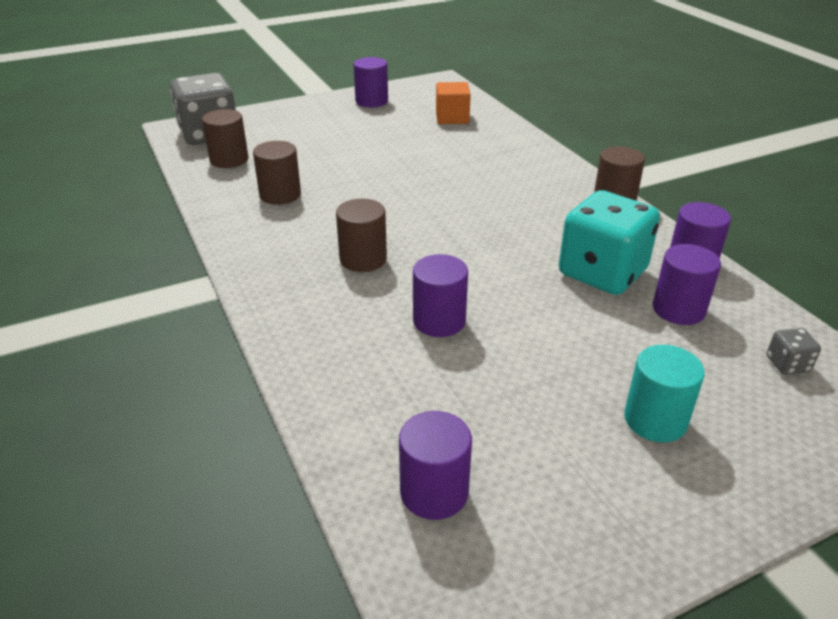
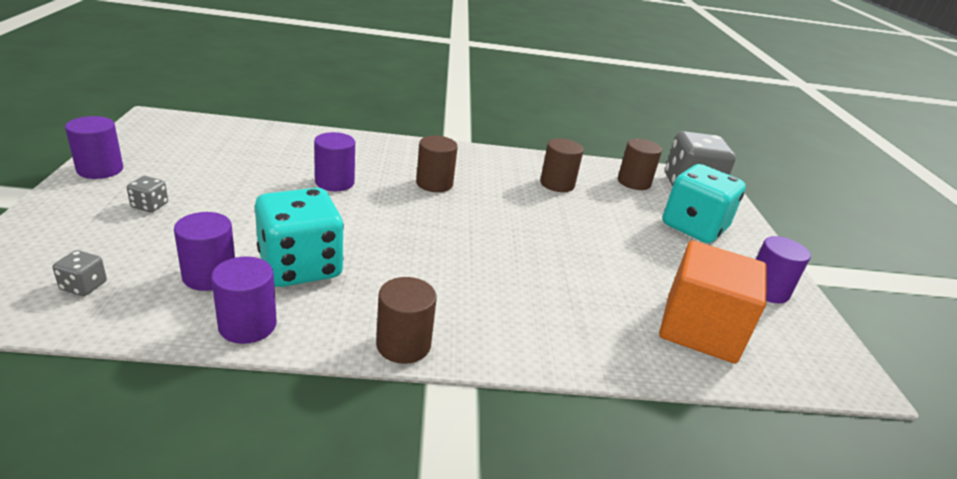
camera: 110 degrees right, 5 degrees down
purple cylinder [399,411,472,520] -> purple cylinder moved to [65,116,123,179]
orange cube [436,82,471,124] -> orange cube [659,240,767,363], size x1.71
turquoise cylinder [624,345,705,442] -> grey dice [127,176,168,212]
none -> turquoise dice [662,164,746,243]

